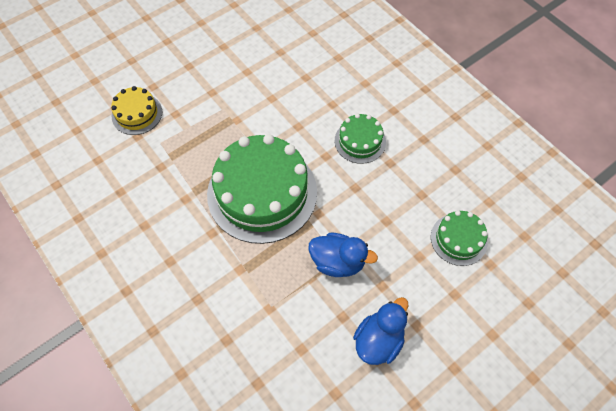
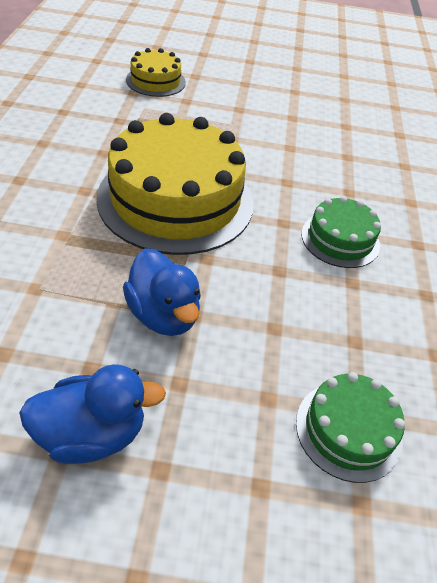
camera: 40 degrees right, 15 degrees down
green cake [207,134,317,244] -> yellow cake [97,113,253,255]

